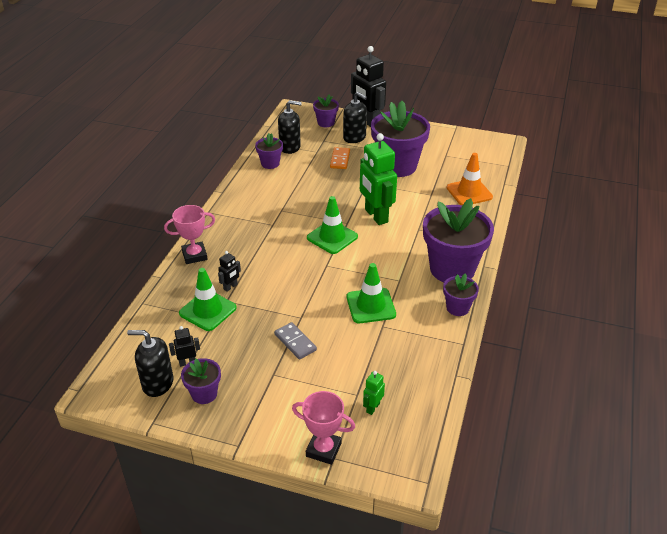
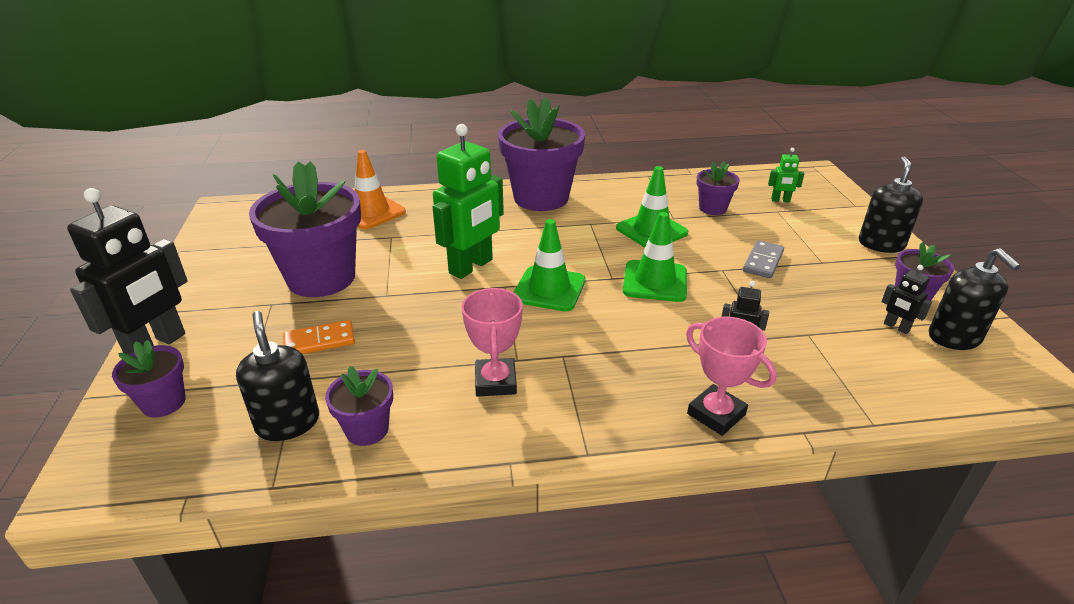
camera: 115 degrees left, 5 degrees down
green traffic cone [179,268,237,331] -> green traffic cone moved to [623,212,687,302]
pink trophy [292,391,355,465] -> pink trophy moved to [461,288,523,397]
black soap dispenser [343,92,367,143] -> black soap dispenser moved to [859,157,923,253]
purple flower pot [443,273,479,316] -> purple flower pot moved to [696,161,740,215]

